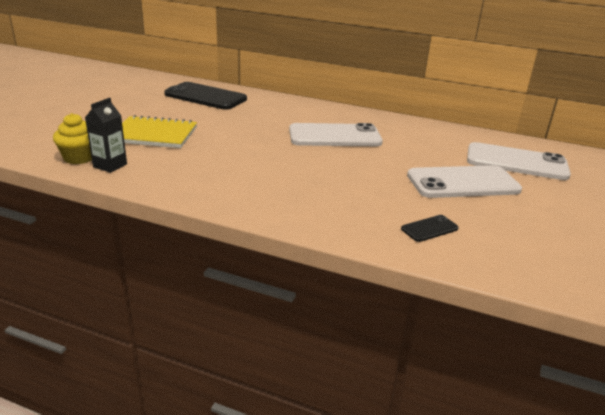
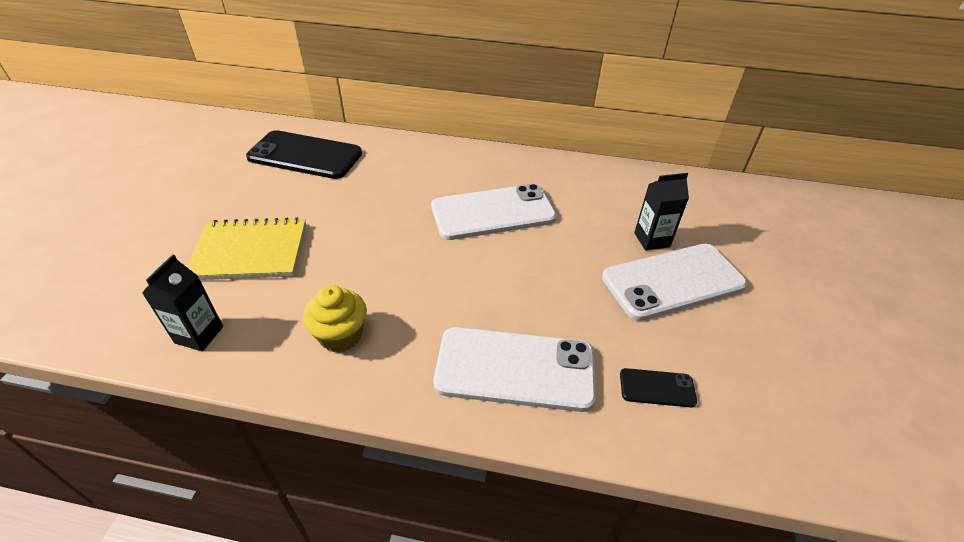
camera: 10 degrees left, 15 degrees up
yellow cupcake [53,113,92,164] -> yellow cupcake moved to [303,285,367,352]
black phone [401,215,459,242] -> black phone turned 45 degrees clockwise [620,368,697,408]
white phone [467,142,571,180] -> white phone moved to [433,327,596,412]
none -> black carton [634,173,689,251]

